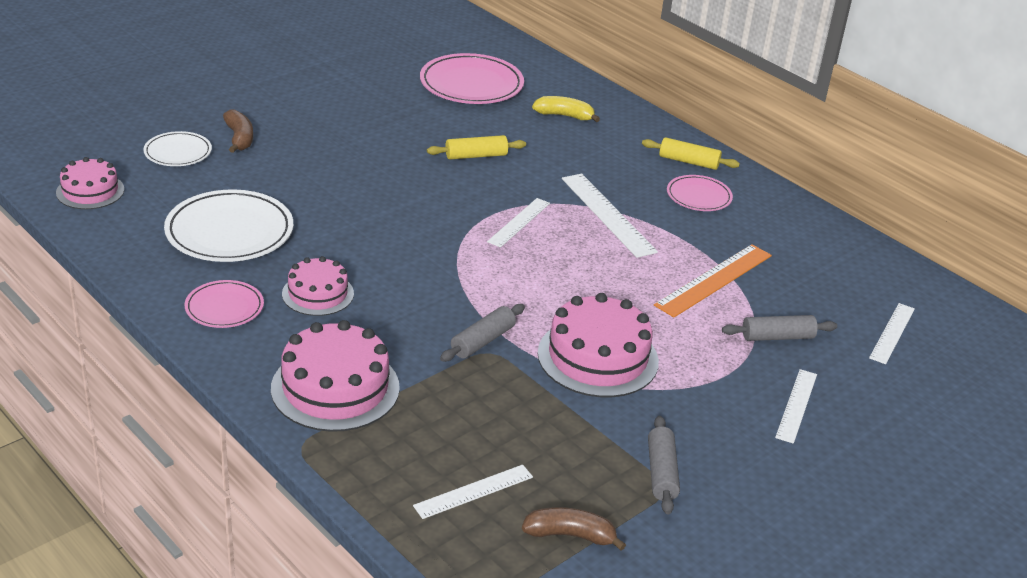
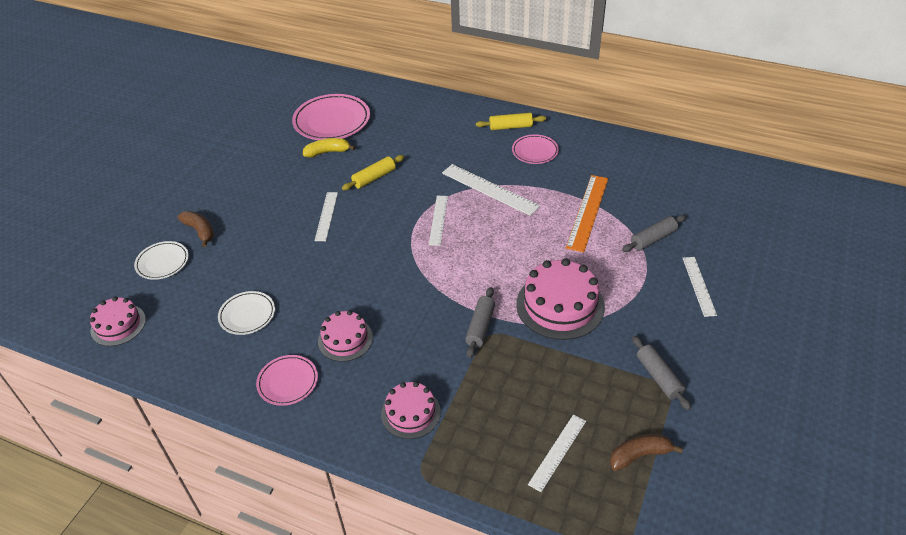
camera: 20 degrees left, 10 degrees up
white plate [164,190,293,262] -> white plate [218,291,275,335], size x0.57
pink cake [271,320,400,432] -> pink cake [381,382,441,439], size x0.61
yellow banana [532,96,600,122] -> yellow banana moved to [303,138,355,158]
white ruler [869,303,915,364] -> white ruler moved to [314,192,338,241]

